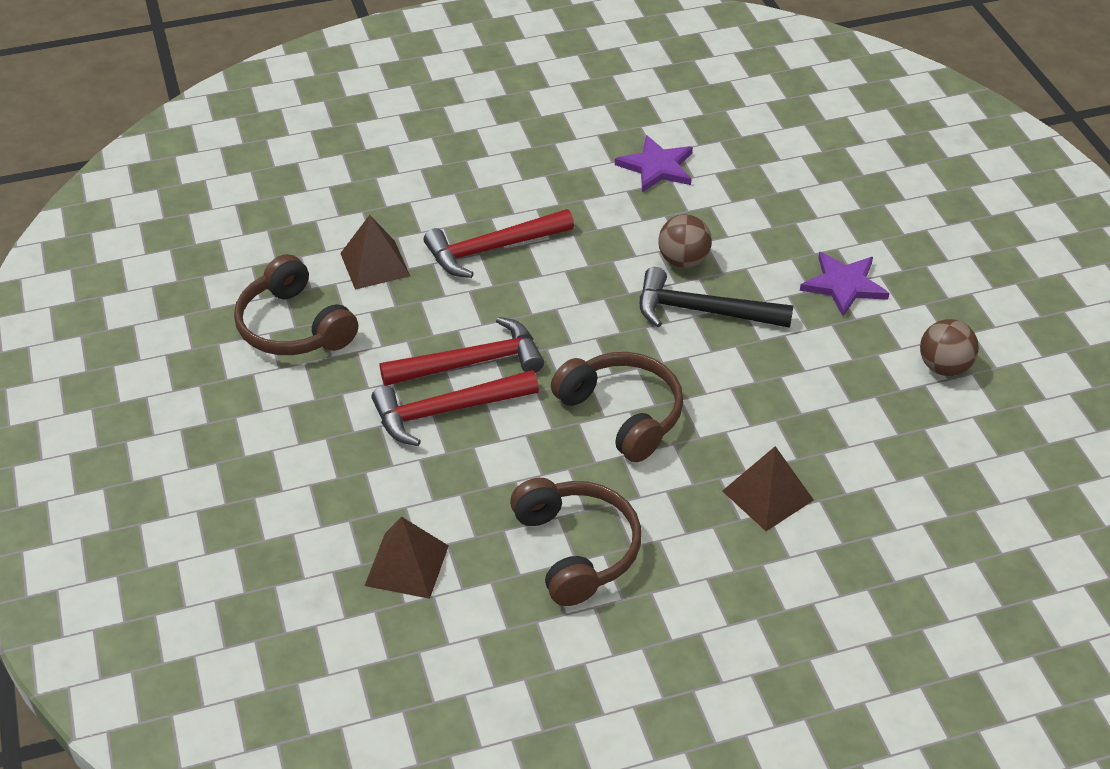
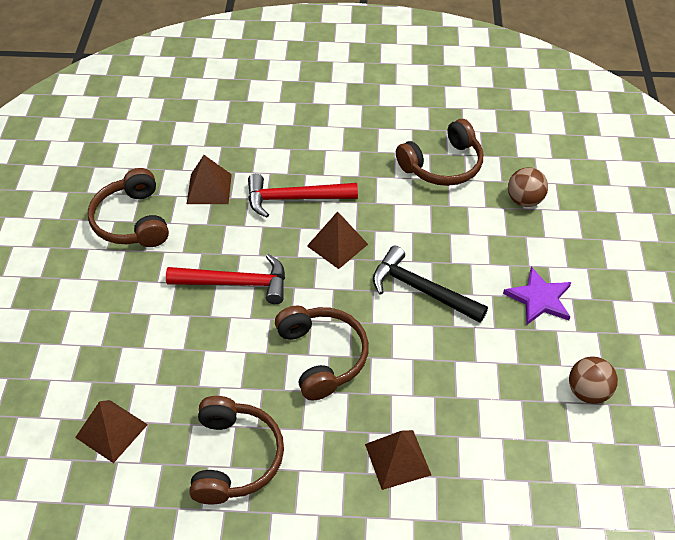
camera: 20 degrees right, 5 degrees up
red hammer [371,370,539,446] -> none
purple star [615,135,693,192] -> brown headphones [396,119,483,186]
brown ball [658,214,712,268] -> brown ball moved to [508,167,548,207]
none -> brown pyramid [307,211,368,269]

